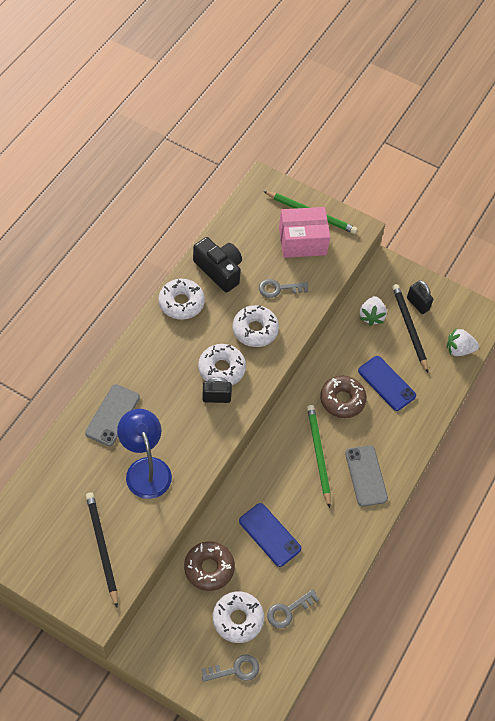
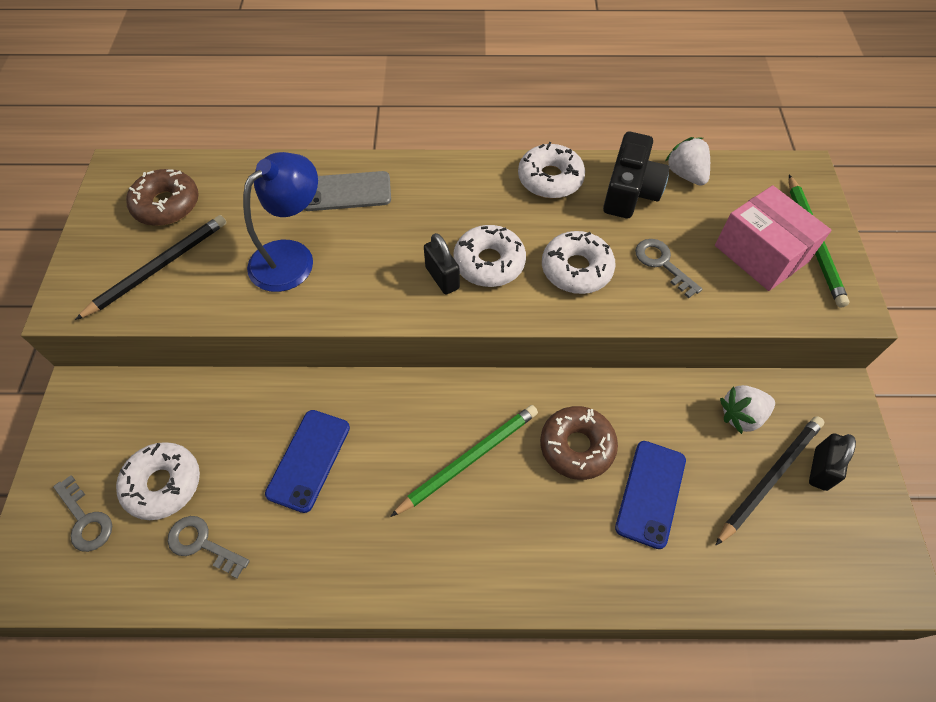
camera: 65 degrees right, 0 degrees up
brown donut [184,541,235,591] -> brown donut moved to [126,169,199,226]
grey phone [345,445,388,507] -> none
white strawberry [447,328,479,356] -> white strawberry moved to [665,137,710,185]

